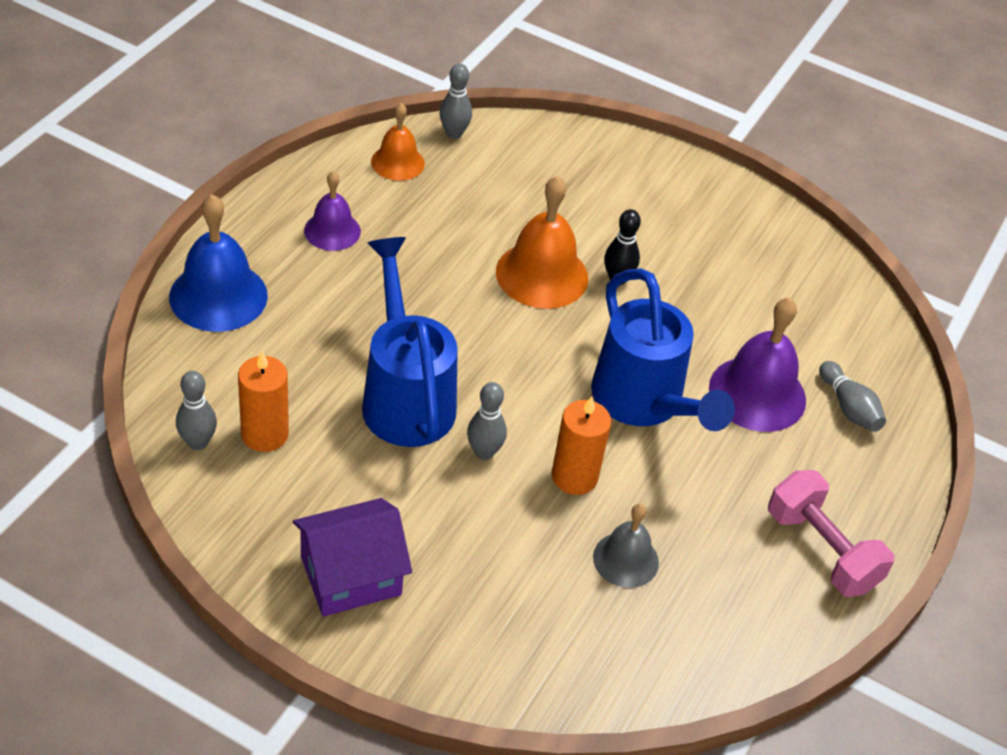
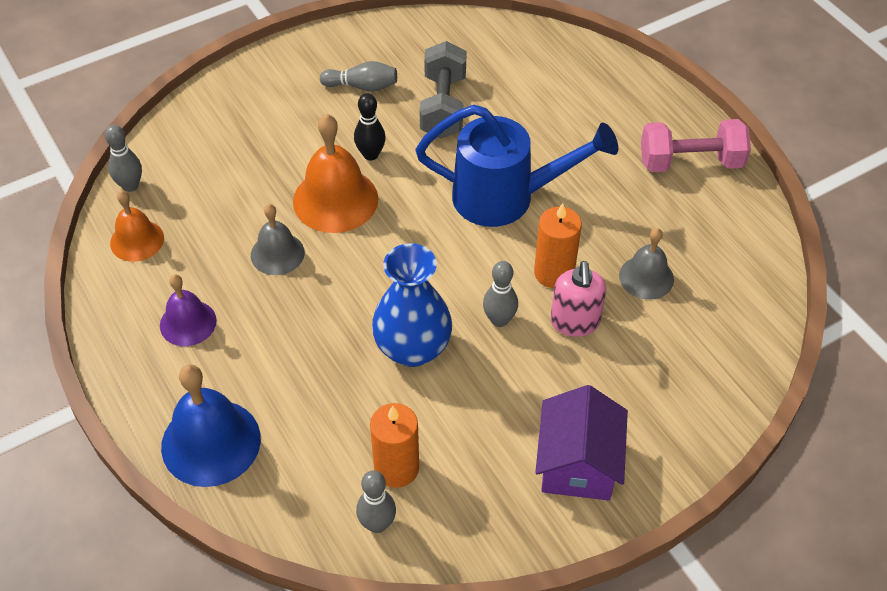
camera: 55 degrees left, 5 degrees up
blue watering can [362,237,458,447] -> blue vase [372,243,452,367]
purple bell [709,297,806,432] -> none
grey bowling pin [819,361,886,432] -> grey bowling pin moved to [320,61,397,92]
none -> grey bell [251,204,305,275]
none -> grey dumbbell [420,41,467,139]
none -> pink soap dispenser [551,261,606,337]

